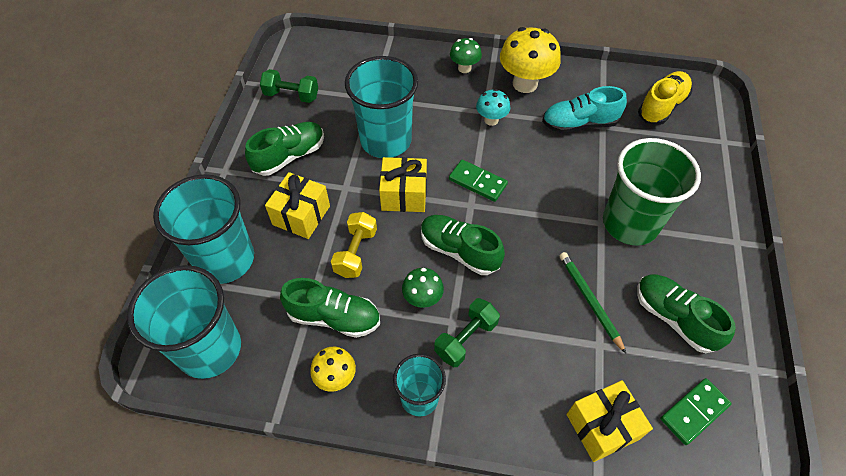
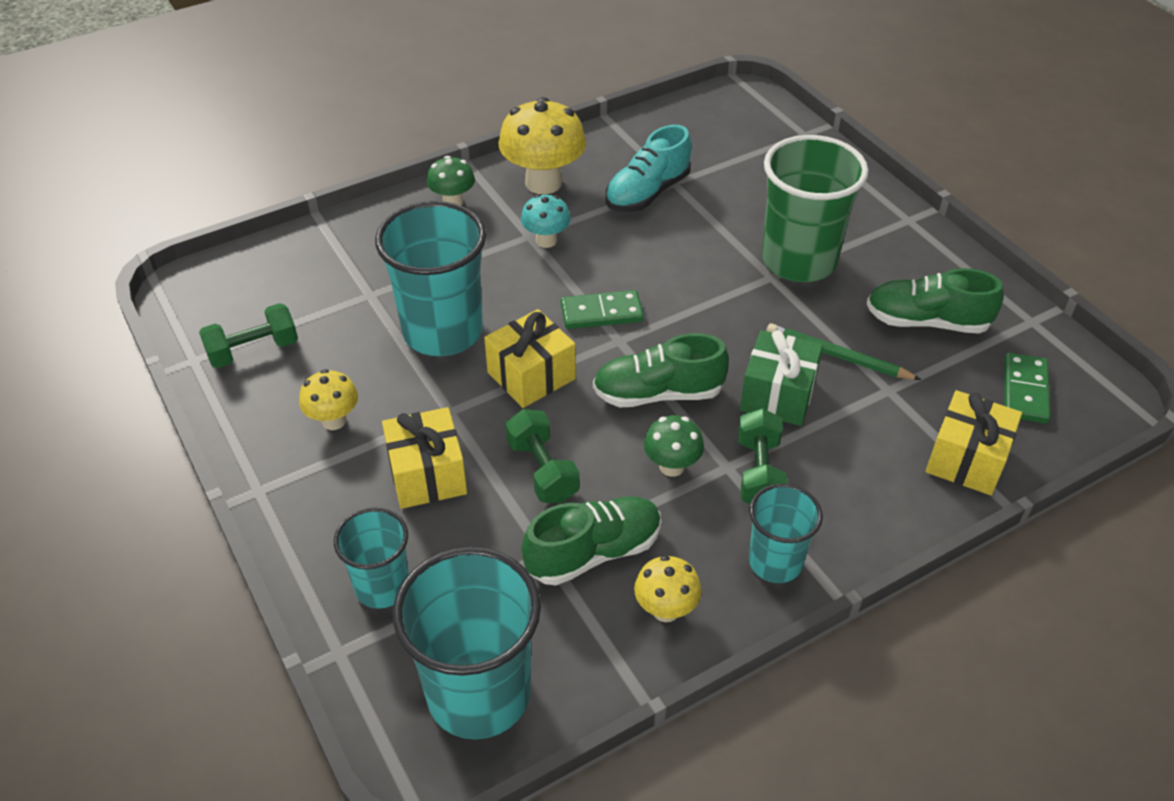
camera: 40 degrees left, 10 degrees down
turquoise cup [153,174,254,284] -> turquoise cup [334,508,409,609], size x0.57
green shoe [245,122,324,176] -> yellow mushroom [299,369,358,430]
yellow dumbbell [331,212,377,278] -> green dumbbell [505,409,580,503]
yellow shoe [638,71,692,125] -> none
none -> green gift [740,330,823,426]

